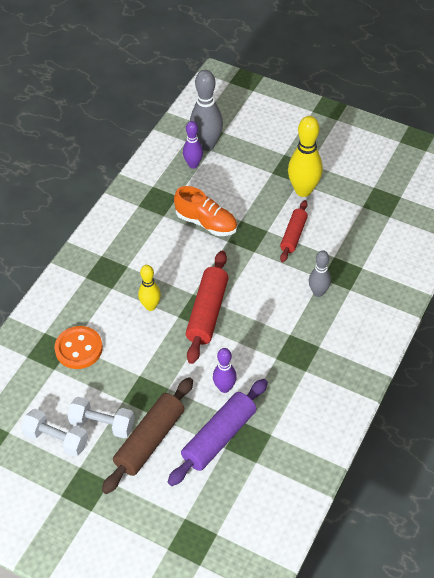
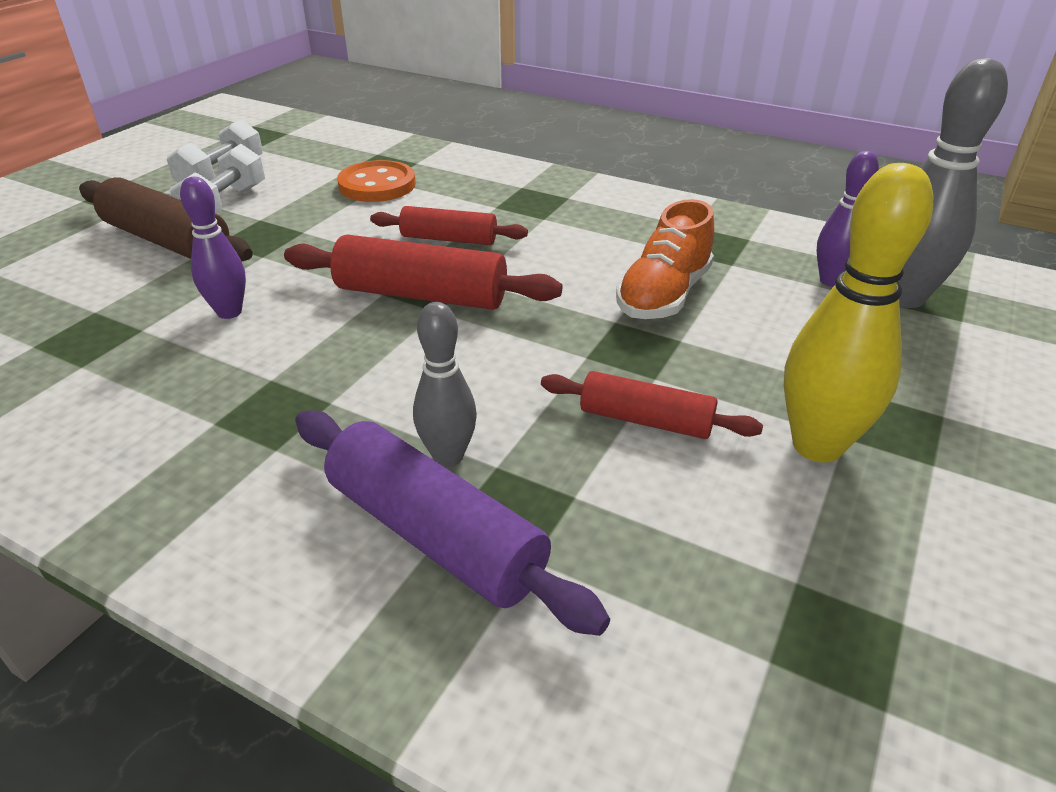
camera: 90 degrees right, 15 degrees down
yellow bowling pin [138,265,161,311] -> red rolling pin [370,206,528,245]
purple rolling pin [168,379,268,486] -> purple rolling pin moved to [295,410,610,636]

